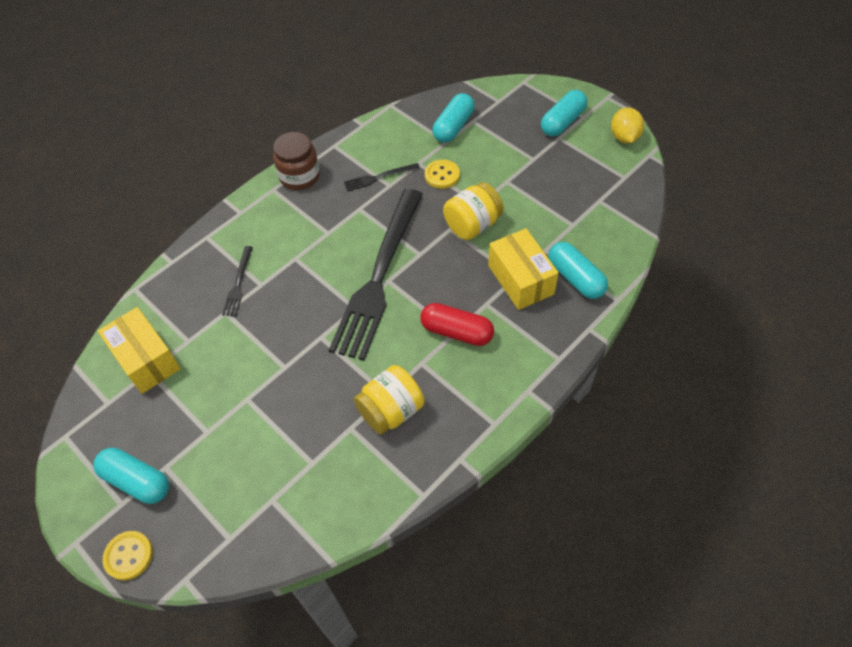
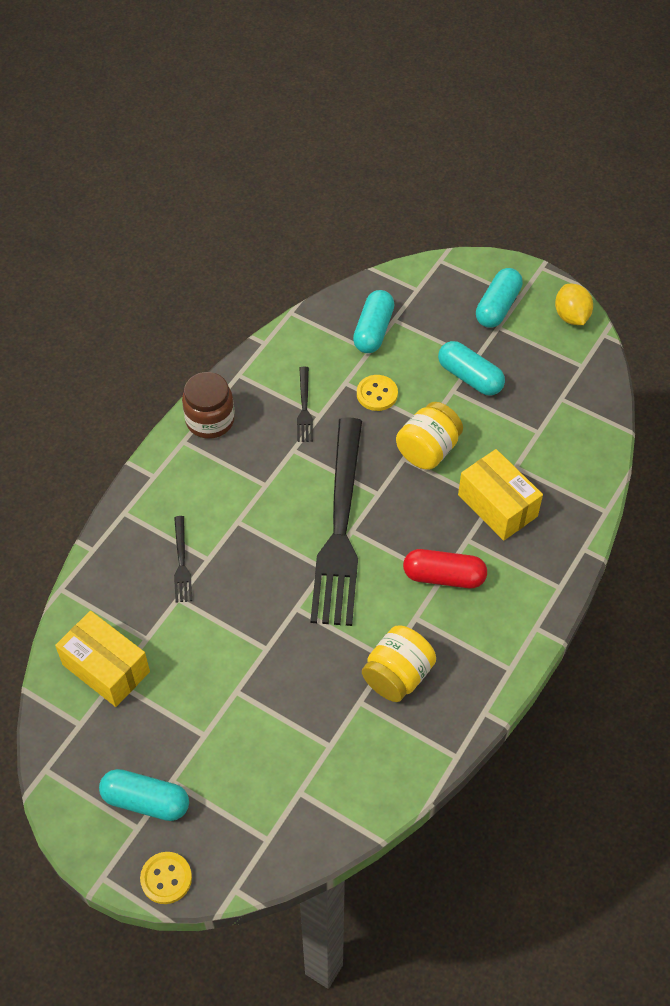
camera: 15 degrees left, 0 degrees up
black fork [344,163,420,191] -> black fork turned 60 degrees counterclockwise [297,367,313,442]
turquoise capsule [548,242,608,299] -> turquoise capsule moved to [438,341,505,396]

